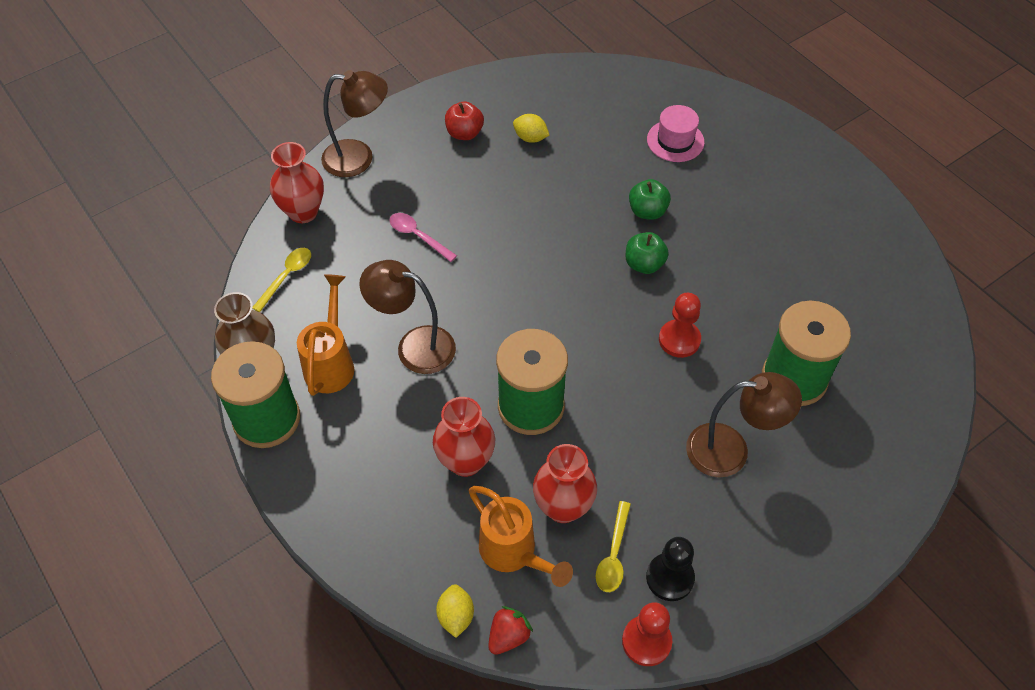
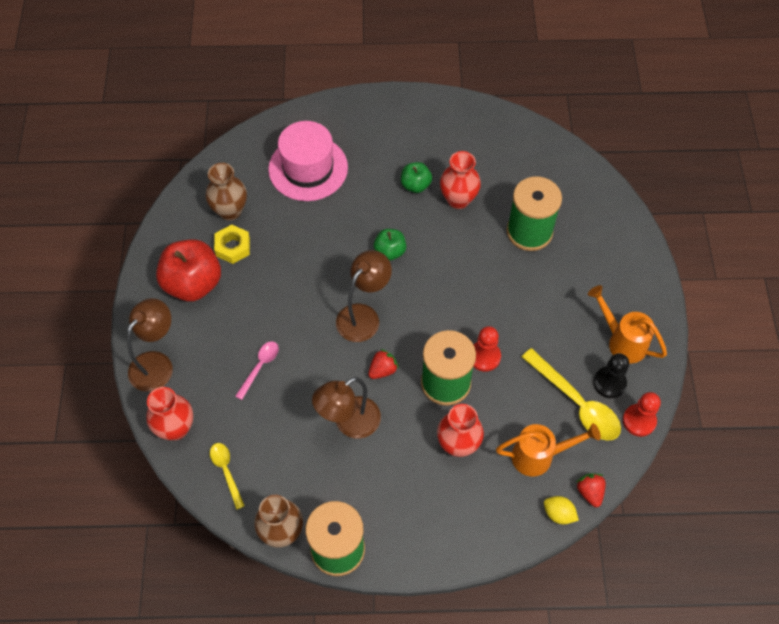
camera: 55 degrees left, 5 degrees up
orange watering can [297,274,354,396] -> orange watering can moved to [588,285,667,363]
pink spoon [389,213,457,262] -> pink spoon turned 135 degrees clockwise [235,341,279,400]
red apple [445,101,484,140] -> red apple [156,239,221,301], size x1.89
yellow lemon [513,114,549,143] -> yellow nut [214,224,250,264]
red vase [533,444,597,523] -> red vase moved to [440,151,481,209]
yellow spoon [596,501,631,592] -> yellow spoon [522,348,621,441], size x1.80
green apple [629,179,671,220] -> green apple moved to [401,162,432,193]
pink hat [647,105,705,162] -> pink hat [268,121,348,201], size x1.74
red pawn [659,293,701,358] -> red pawn moved to [473,326,501,372]
brown lamp [686,372,802,477] -> brown lamp moved to [336,250,392,342]
none -> brown vase [205,163,247,221]
none -> red strawberry [368,349,399,379]

